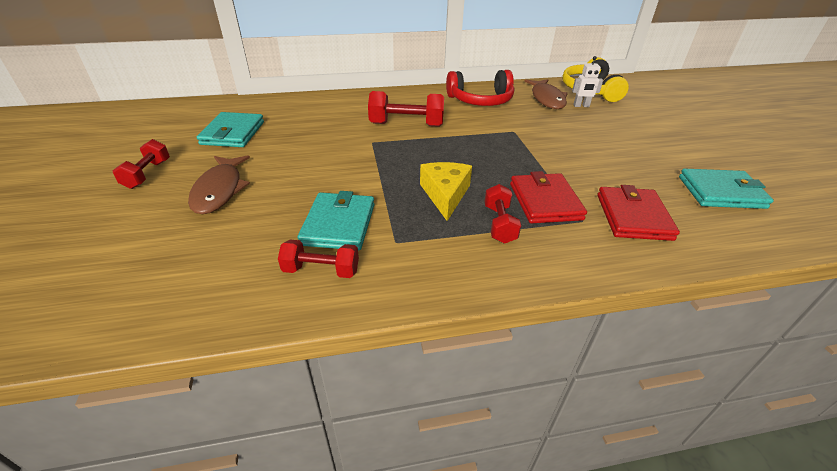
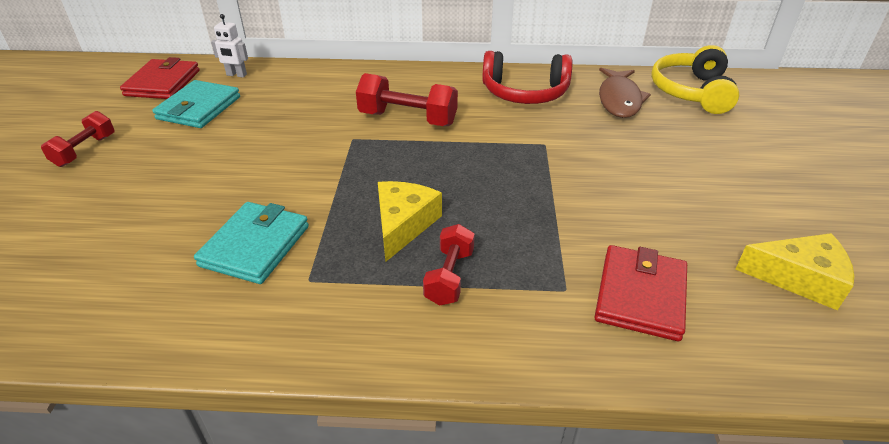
camera: 15 degrees right, 0 degrees up
brown fish [188,155,250,214] -> none
red dumbbell [278,240,359,278] -> none
red wallet [510,171,587,223] -> red wallet moved to [120,57,200,99]
white robot [572,56,603,107] -> white robot moved to [211,14,248,78]
turquoise wallet [679,169,774,209] -> yellow cheese [735,233,854,310]

